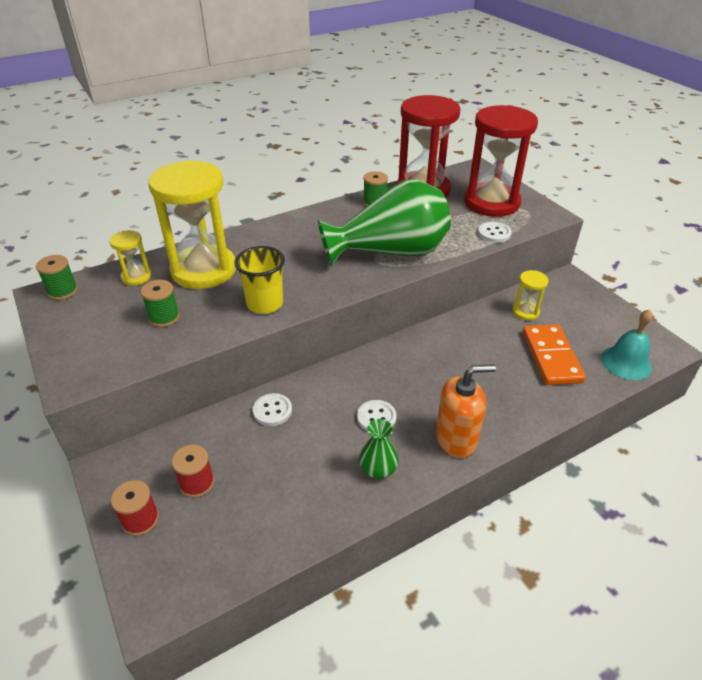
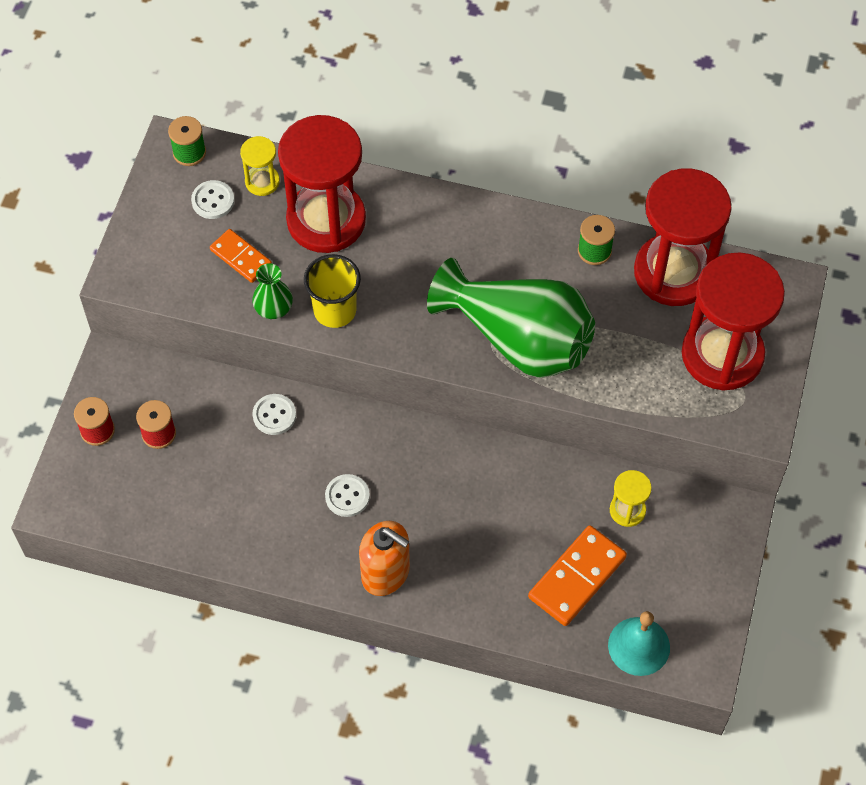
camera: 45 degrees right, 20 degrees up
green spool [140,280,180,327] -> orange domino [210,229,272,283]
yellow hourglass [148,160,236,289] -> red hourglass [278,115,366,253]
green vase [359,419,398,479] -> green vase moved to [252,263,293,319]
white button [478,222,511,243] -> white button moved to [191,180,235,219]

